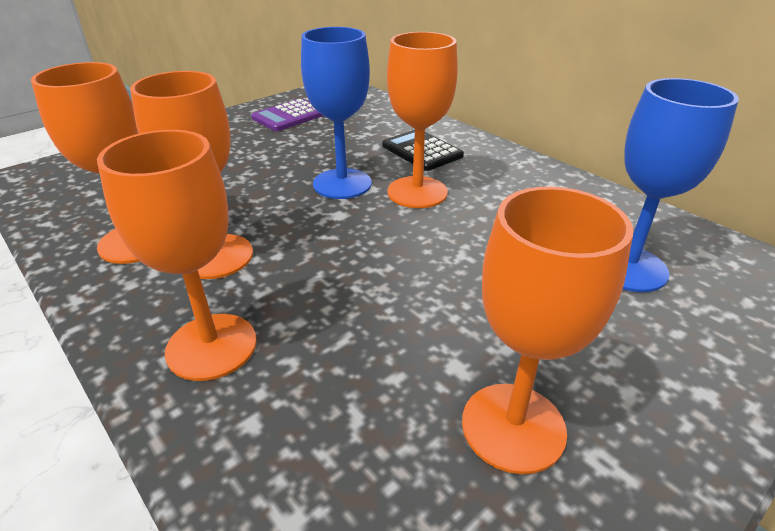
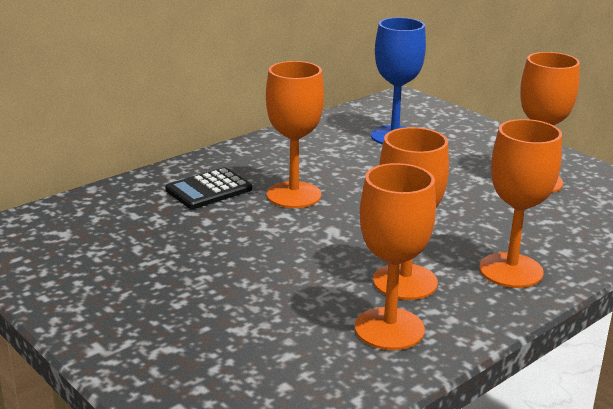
camera: 90 degrees left, 10 degrees down
purple calculator [251,99,323,131] -> none
blue goblet [301,27,372,199] -> none

